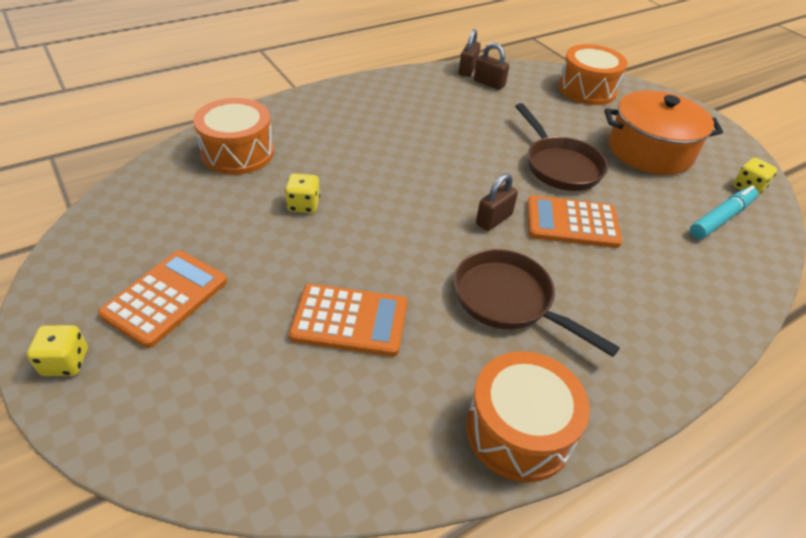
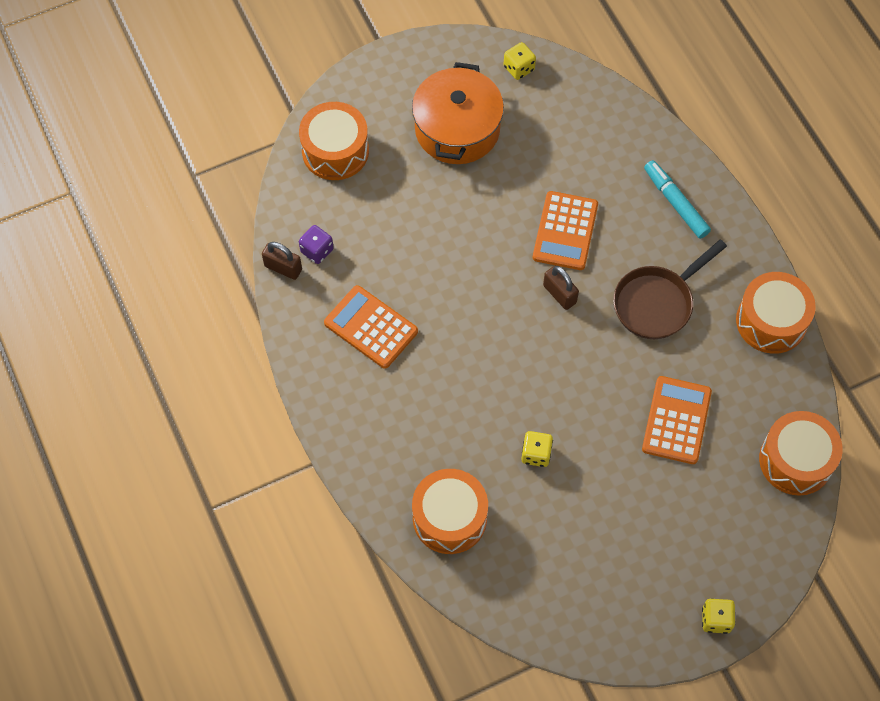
camera: 80 degrees left, 20 degrees up
orange calculator [98,250,227,348] -> orange calculator moved to [324,285,418,369]
brown padlock [474,43,509,90] -> purple dice [299,225,334,264]
brown pan [515,103,608,191] -> none
turquoise marker [690,185,758,239] -> turquoise marker moved to [644,160,711,239]
none -> orange drum [759,411,843,496]

